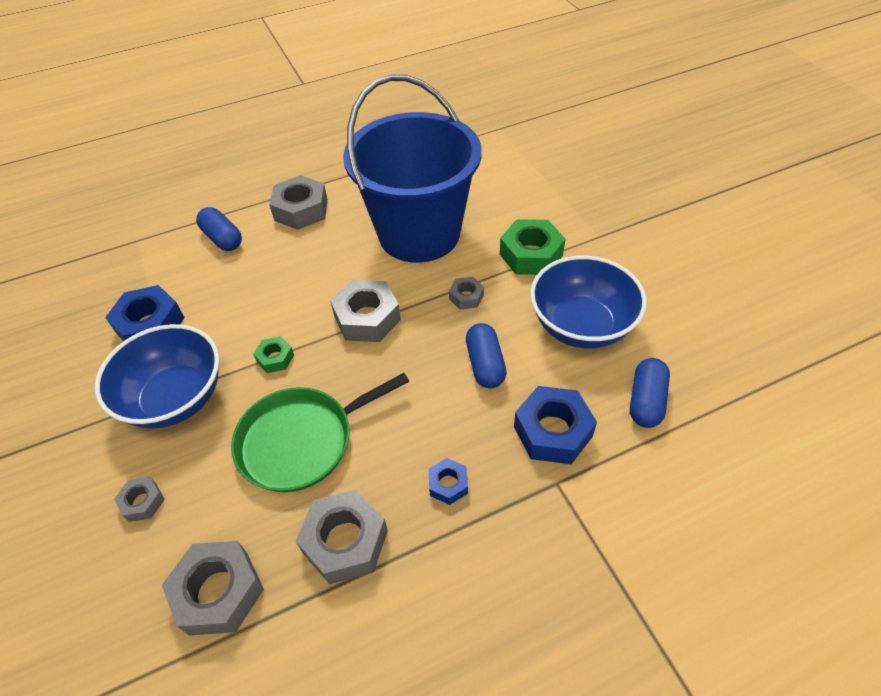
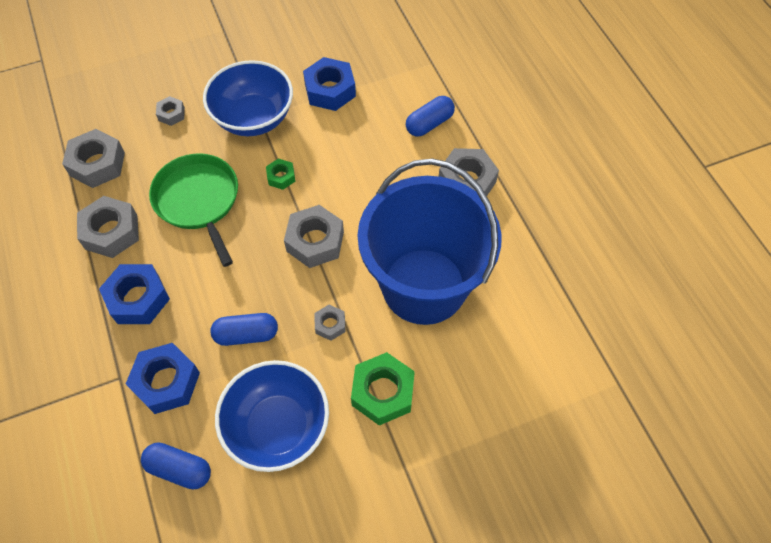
camera: 90 degrees right, 10 degrees up
blue nut [429,458,468,505] -> blue nut [99,264,170,324], size x1.89

